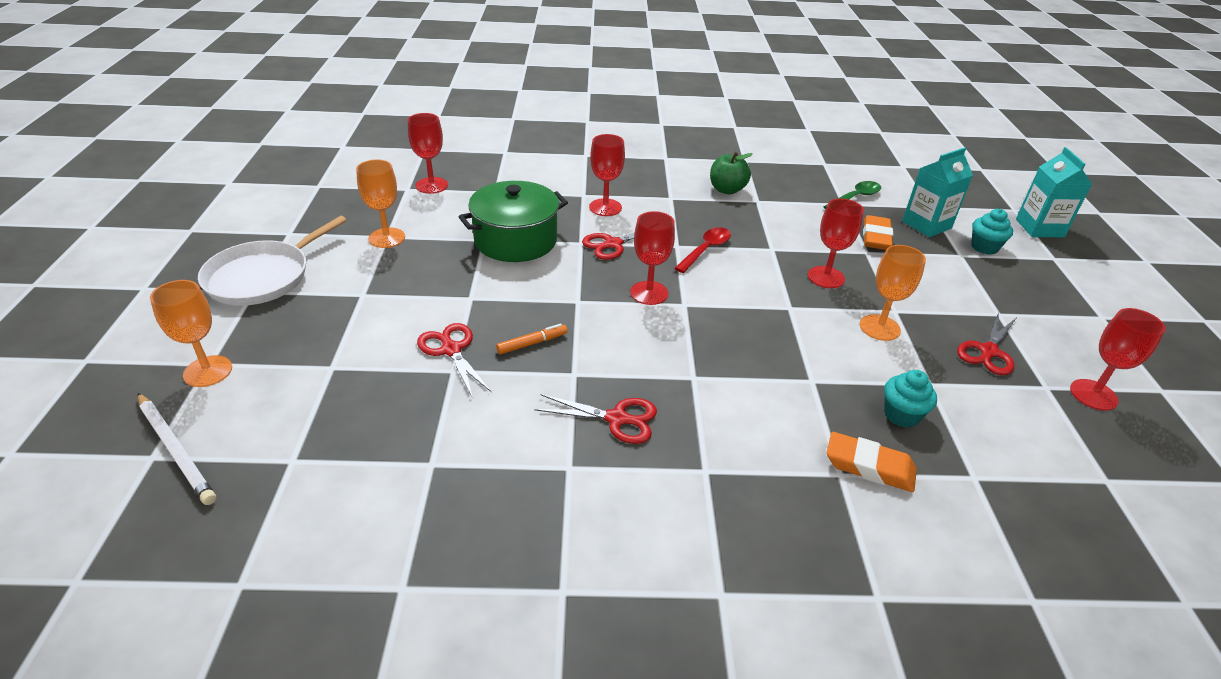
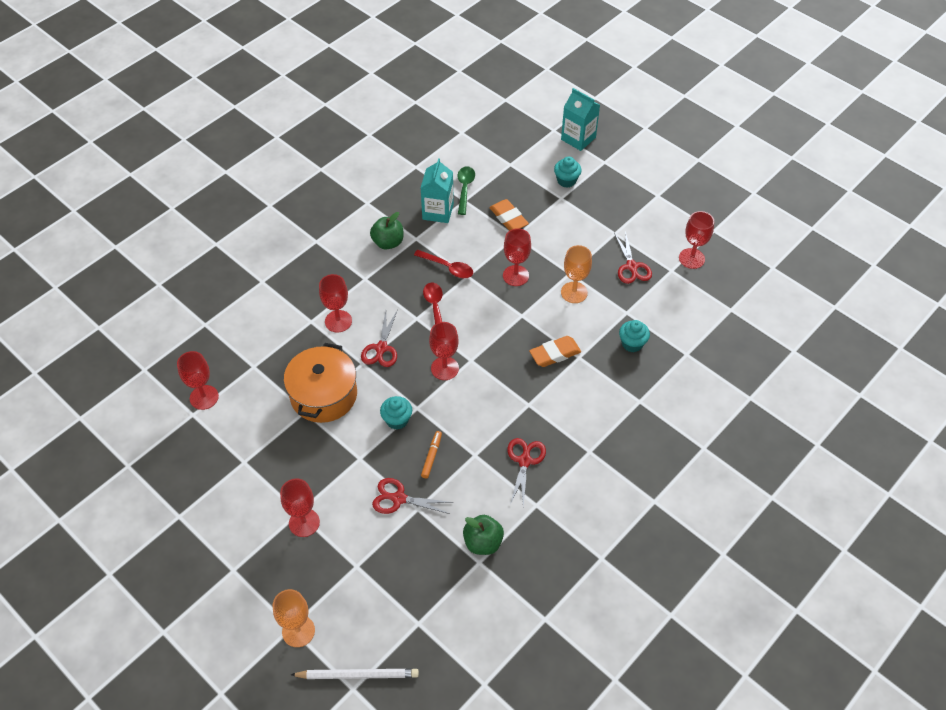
camera: 45 degrees left, 15 degrees up
white pan [198,216,347,306] -> none
orange goblet [356,160,405,248] -> none
green pot [459,181,568,262] -> orange pot [284,343,357,423]
red scissors [535,394,657,444] -> red scissors turned 45 degrees counterclockwise [507,438,546,506]
orange eraser [827,432,917,492] -> orange eraser moved to [529,336,581,367]
turquoise carton [902,147,973,237] -> turquoise carton moved to [421,158,454,223]
none -> red goblet [280,479,320,537]
none -> turquoise cupcake [380,396,412,430]
none -> red spoon [414,250,473,278]
none -> green apple [463,515,504,555]

